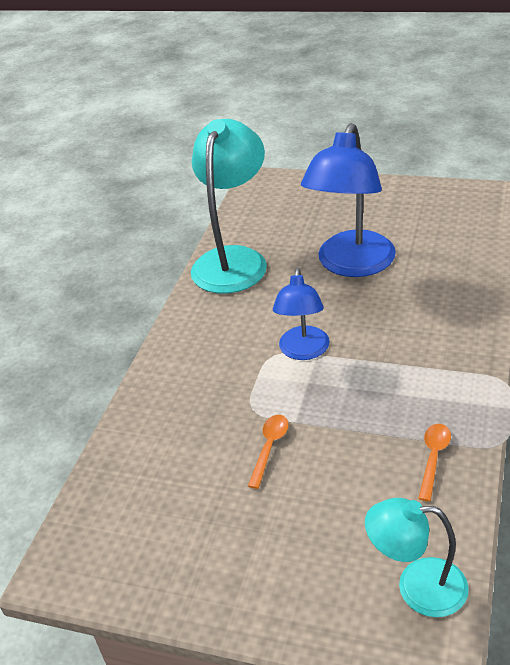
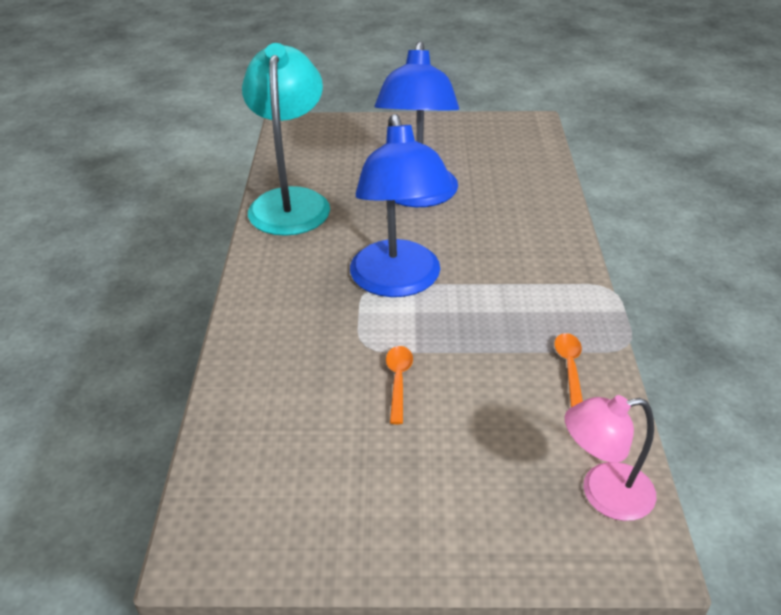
camera: 20 degrees left, 0 degrees up
blue lamp [273,268,330,360] -> blue lamp [350,114,454,297], size x1.70
turquoise lamp [365,498,469,617] -> pink lamp [565,395,656,521]

